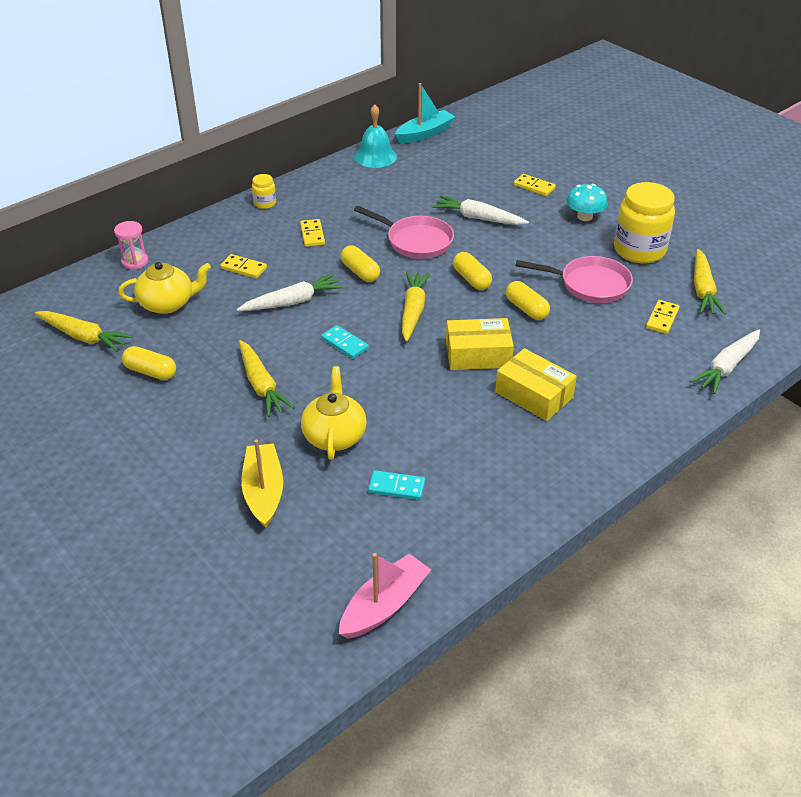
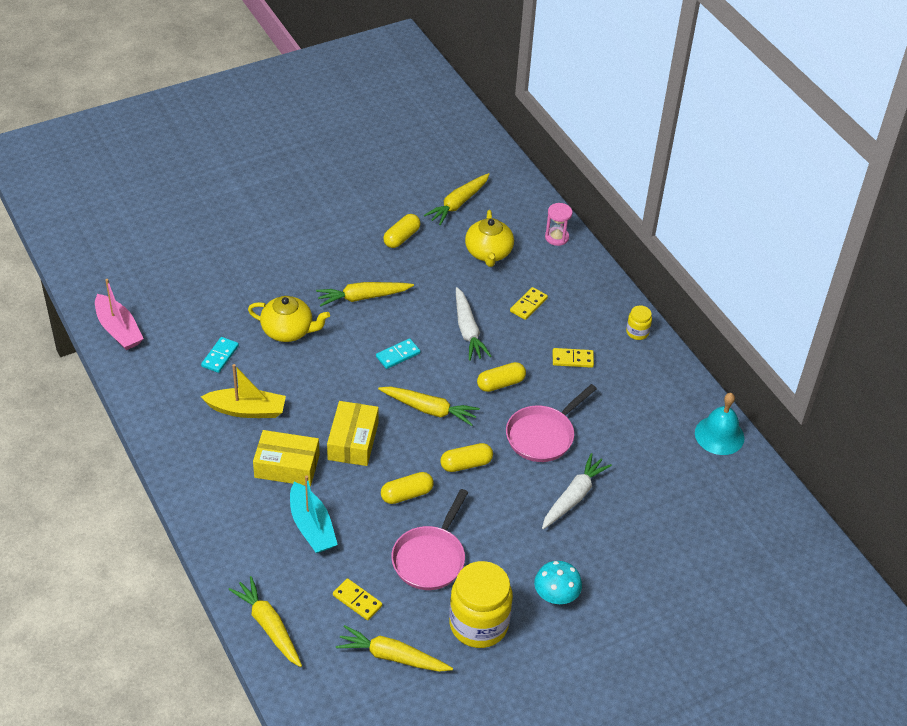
camera: 100 degrees right, 5 degrees up
yellow boat [241,439,283,528] -> yellow boat moved to [201,364,286,418]
turquoise boat [395,83,455,143] -> turquoise boat moved to [290,475,338,553]
yellow box [495,348,577,421] -> yellow box turned 45 degrees clockwise [253,430,320,486]
yellow domino [514,174,556,196] -> none
white carrot [690,329,760,394] -> yellow carrot [228,576,302,667]

